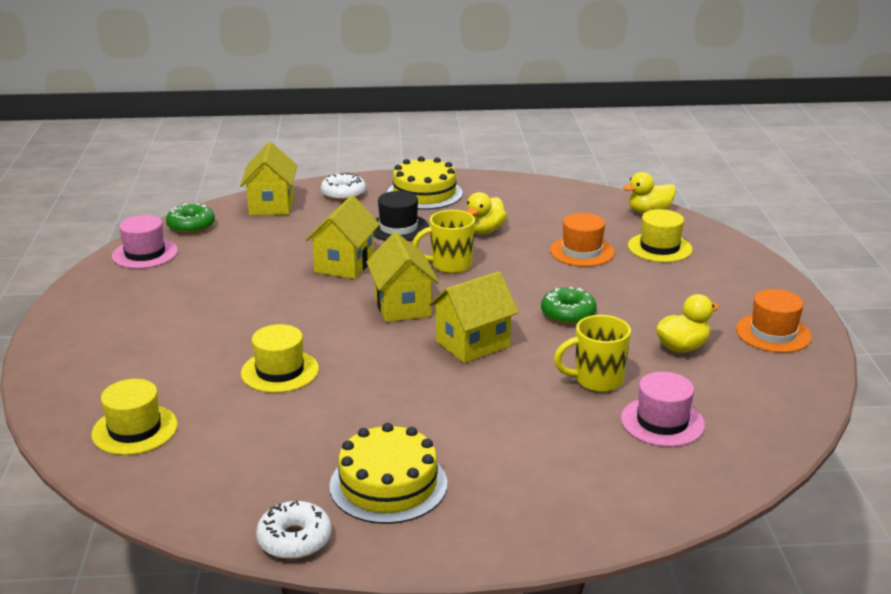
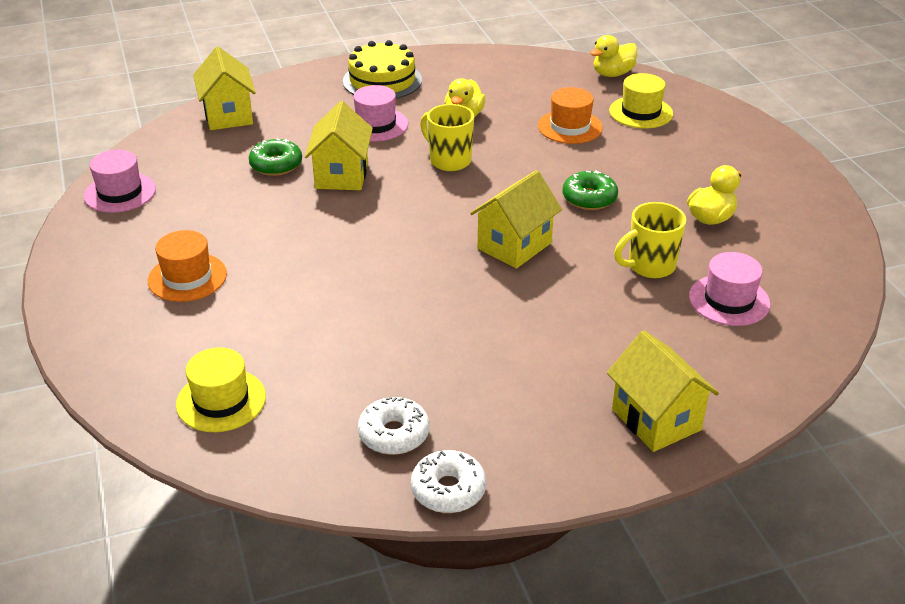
camera: 15 degrees left, 10 degrees up
green donut [166,203,215,234] -> green donut moved to [249,139,302,176]
yellow hat [241,324,319,393] -> none
white donut [321,173,366,201] -> white donut moved to [358,397,429,455]
yellow cake [330,423,447,524] -> none
yellow house [366,232,439,322] -> yellow house moved to [607,330,719,452]
black hat [373,191,429,241] -> pink hat [353,85,408,142]
yellow mug [412,210,475,273] -> yellow mug turned 75 degrees clockwise [420,104,474,171]
orange hat [736,289,812,353] -> orange hat moved to [148,230,227,302]

